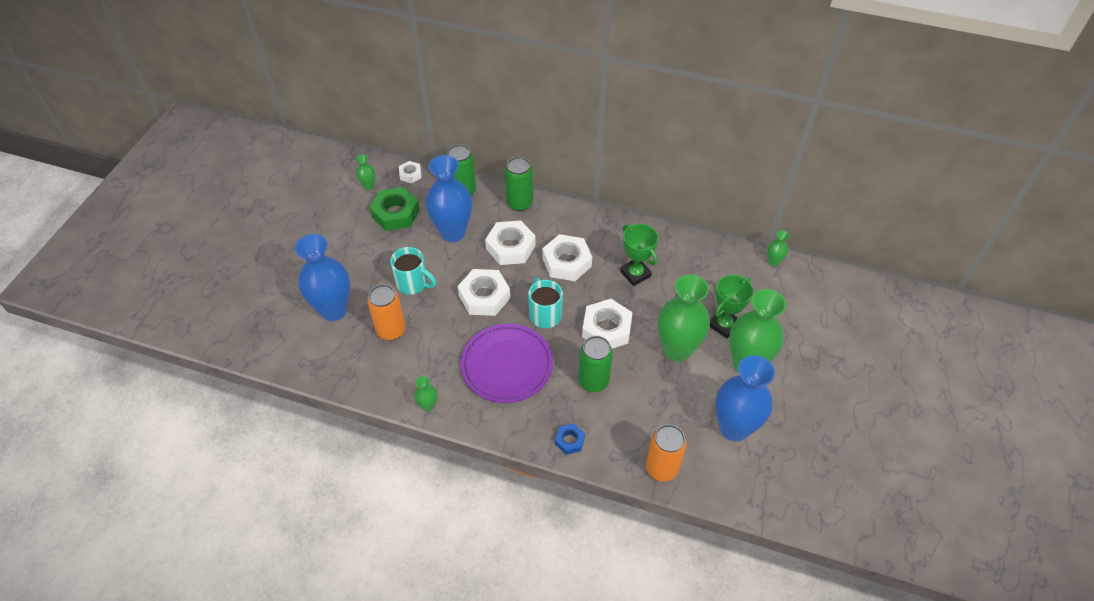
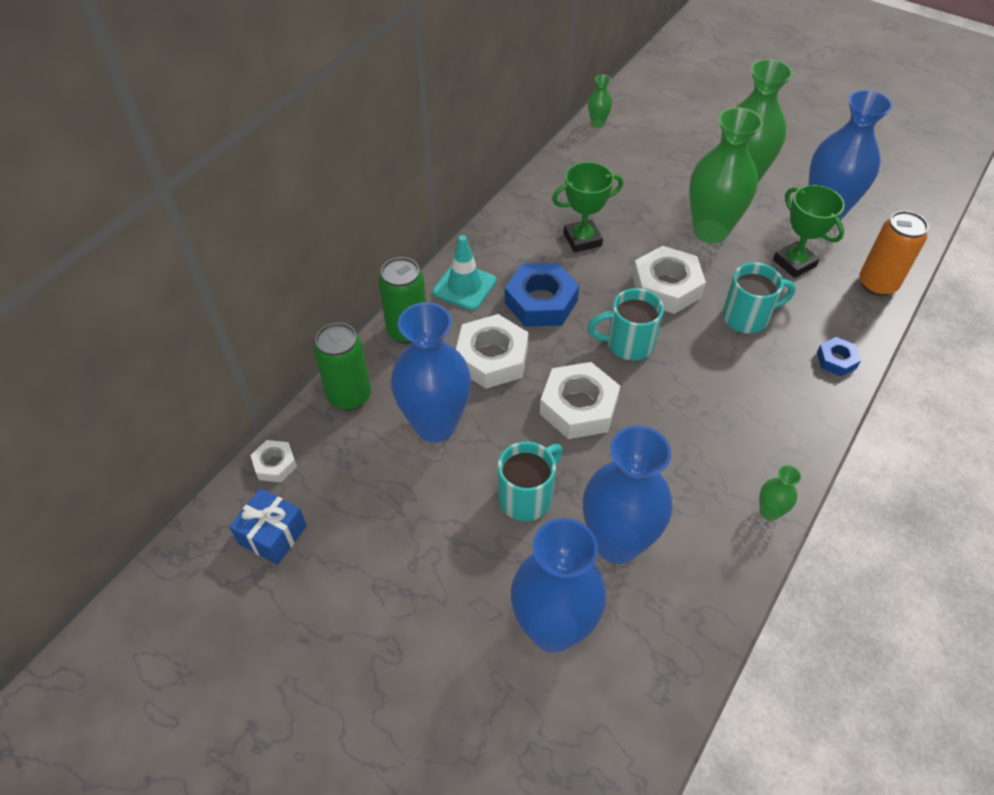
camera: 75 degrees left, 0 degrees up
green vase [356,155,375,190] -> blue gift [229,488,307,565]
orange can [367,284,406,340] -> blue vase [583,425,672,564]
green nut [369,187,420,231] -> none
purple plate [460,324,553,403] -> none
white nut [542,234,592,281] -> blue nut [505,263,579,327]
green can [578,336,613,392] -> turquoise mug [723,262,796,333]
green trophy [710,275,754,338] -> green trophy moved to [773,185,845,278]
none -> turquoise traffic cone [433,235,496,310]

